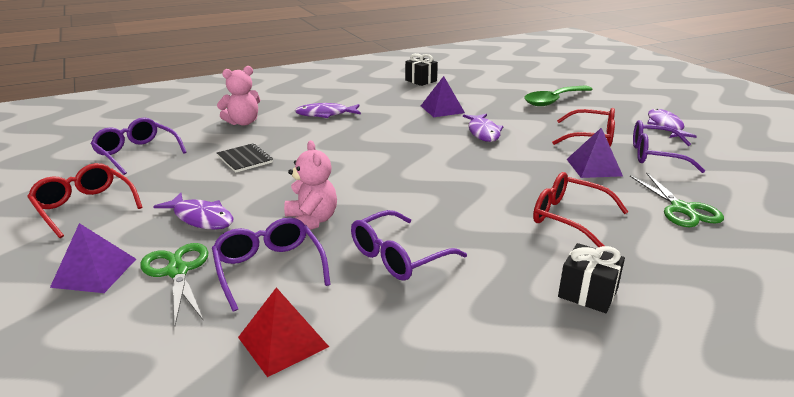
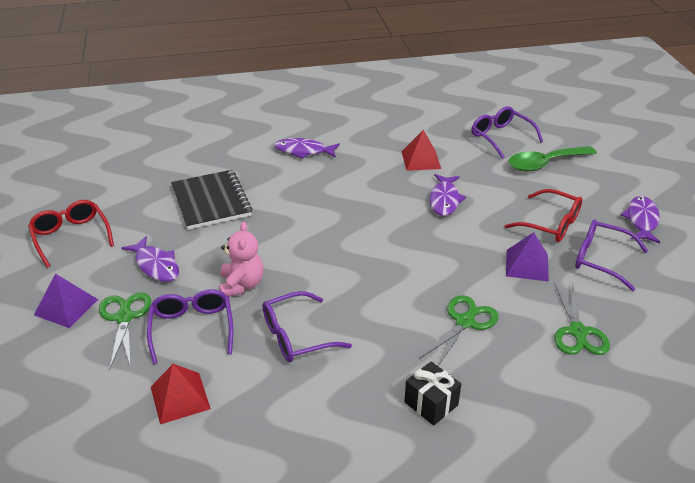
camera: 15 degrees right, 10 degrees up
purple glasses [91,117,186,175] -> purple glasses moved to [471,106,543,159]
pink teddy bear [217,66,260,126] -> none
black notebook [217,143,273,173] -> black notebook [171,170,253,230], size x1.78
black gift [405,53,438,86] -> none
purple pyramid [421,76,465,117] -> red pyramid [402,130,441,171]
red glasses [533,172,628,247] -> green scissors [420,295,499,366]

